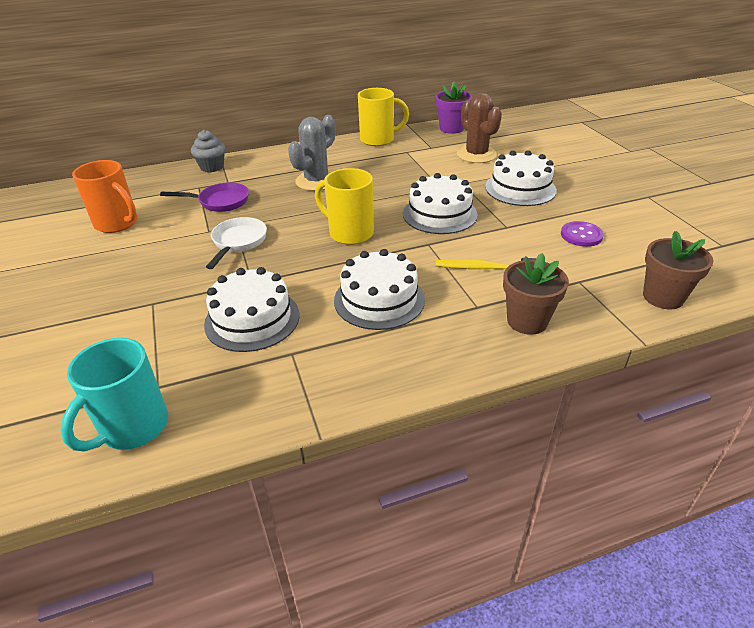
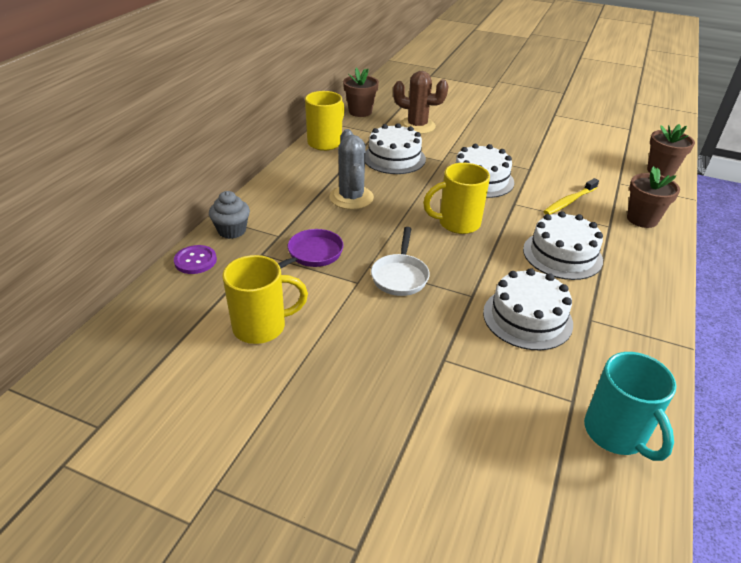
camera: 50 degrees left, 0 degrees up
orange mug [72,160,138,233] -> yellow mug [222,255,308,344]
white pan [206,217,267,269] -> white pan turned 135 degrees counterclockwise [371,227,430,296]
purple flower pot [435,81,472,134] -> brown flower pot [343,68,379,117]
white cake [485,150,557,206] -> white cake moved to [365,123,426,174]
purple button [561,221,604,247] -> purple button moved to [174,245,217,274]

